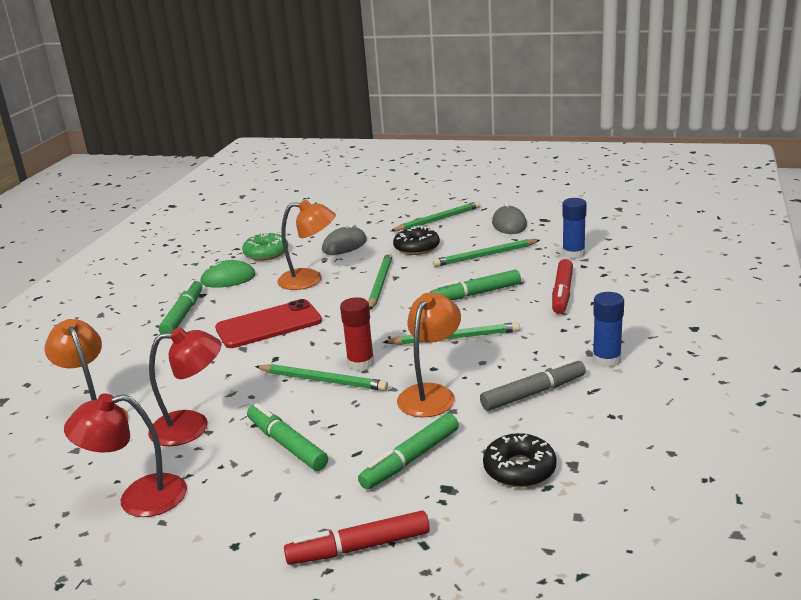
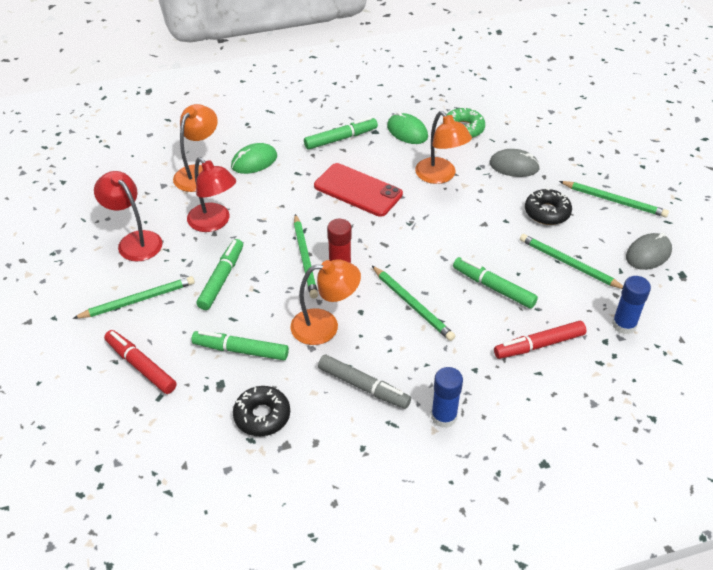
camera: 55 degrees right, 20 degrees up
green pencil [368,252,393,310] -> green pencil moved to [73,276,195,319]
none -> green mouse [231,143,277,174]

